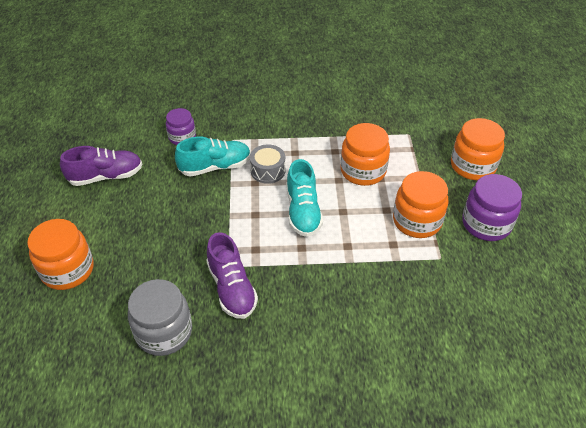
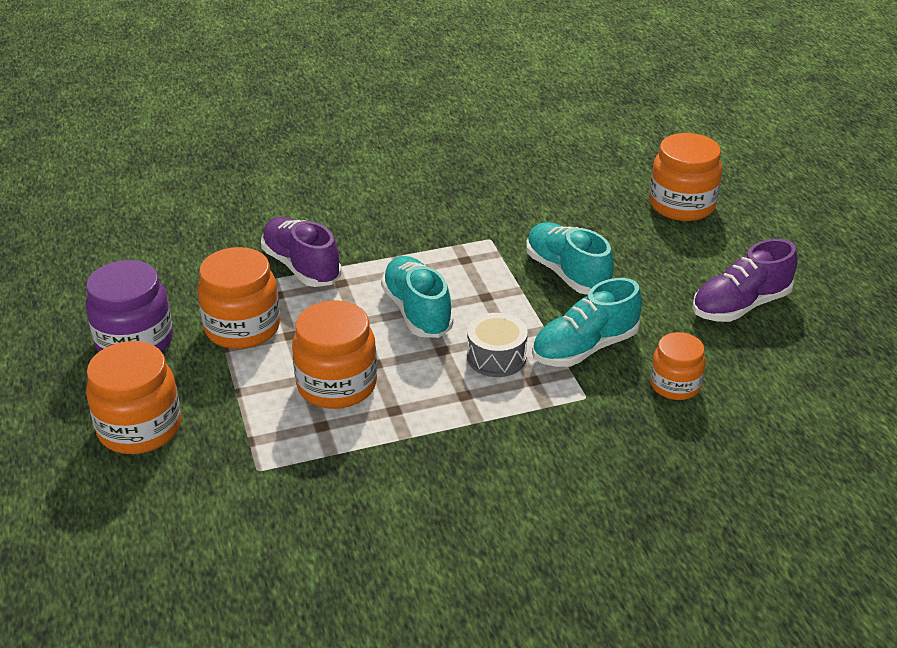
camera: 165 degrees right, 10 degrees down
grey jar [128,279,192,356] -> none
purple jar [166,108,196,145] -> orange jar [650,332,706,400]
purple shoe [206,232,258,319] -> purple shoe moved to [261,217,341,287]
none -> turquoise shoe [526,222,614,295]

